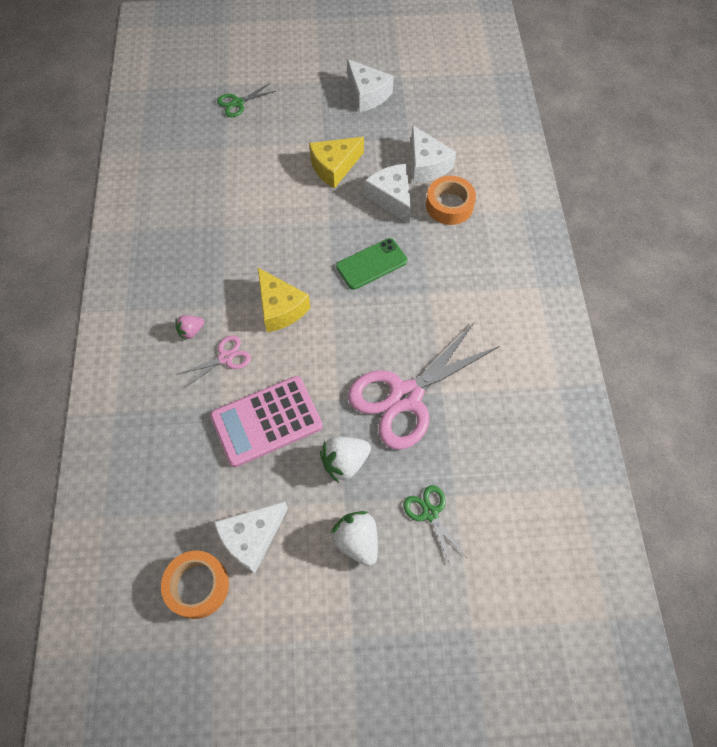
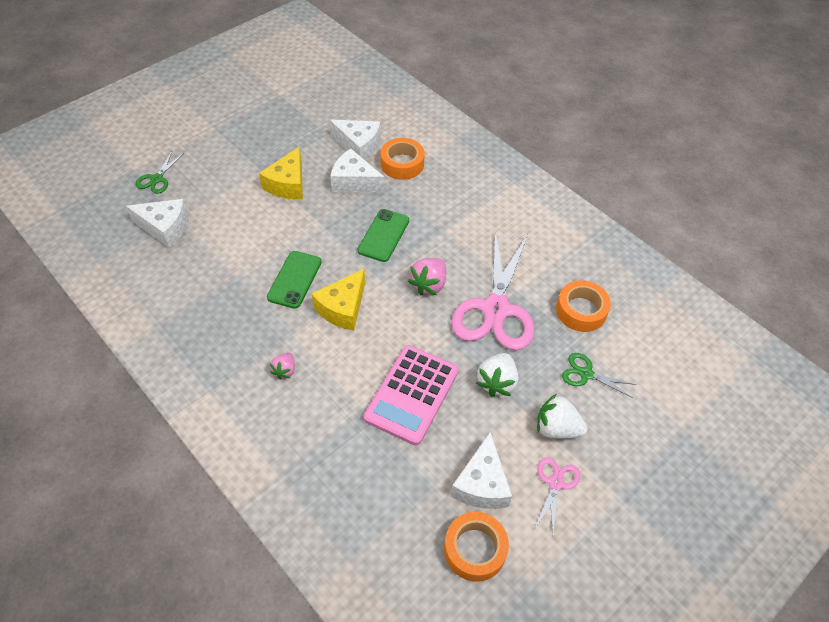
camera: 40 degrees left, 10 degrees down
pink scissors [178,335,251,388] -> pink scissors moved to [534,457,580,532]
yellow cheese [258,268,310,332] -> yellow cheese turned 105 degrees clockwise [311,269,365,331]
white cheese [347,59,394,112] -> white cheese moved to [126,199,188,248]
none -> green phone [267,251,322,309]
none -> pink strawberry [408,258,446,295]
none -> orange tape [556,280,611,332]

